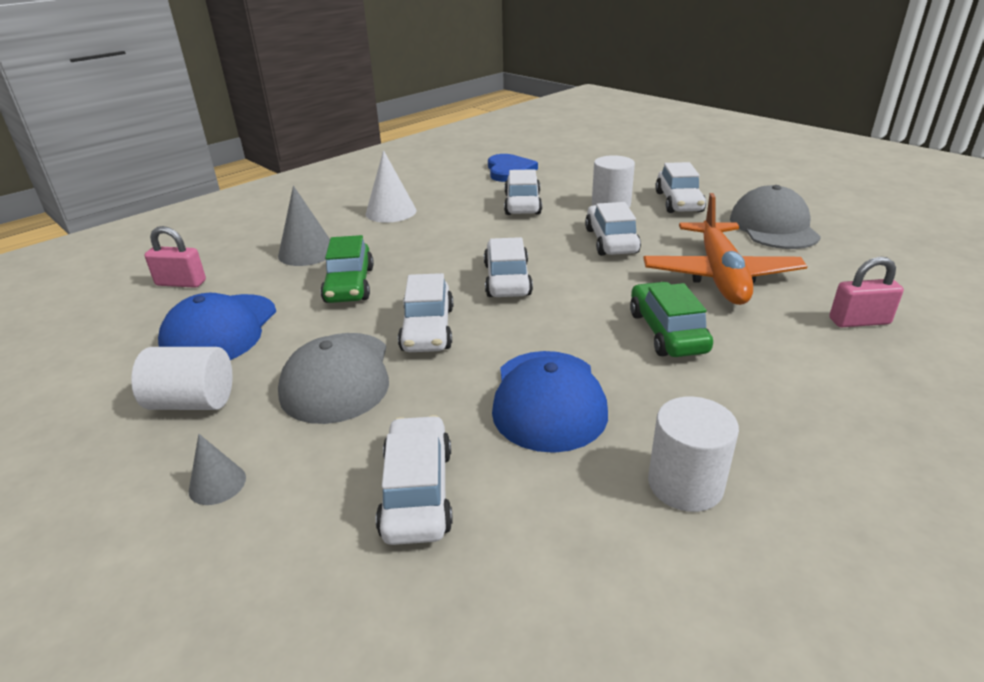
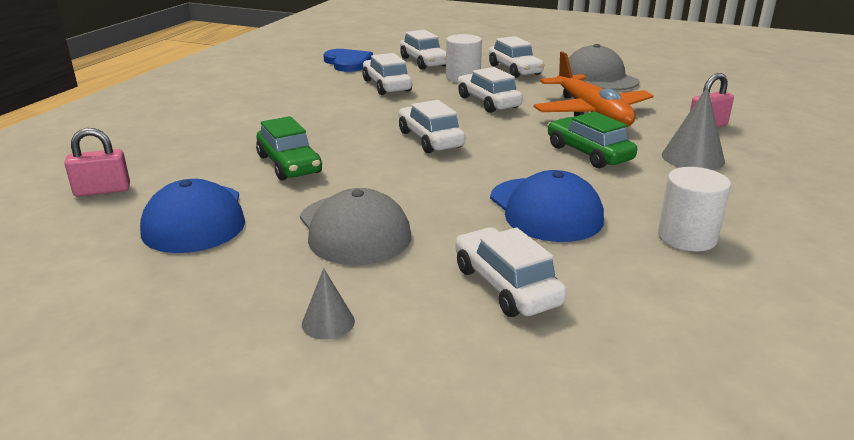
camera: 25 degrees left, 5 degrees down
white cylinder [131,347,233,410] -> none
grey cone [278,186,330,266] -> grey cone moved to [662,87,725,170]
white cone [366,150,416,223] -> none
white car [398,273,453,352] -> white car moved to [400,30,446,70]

